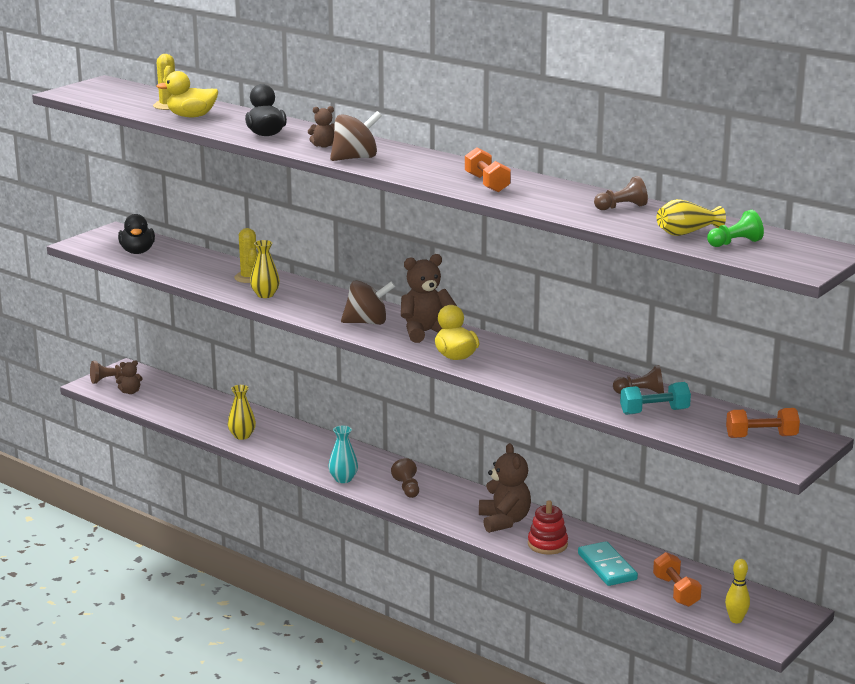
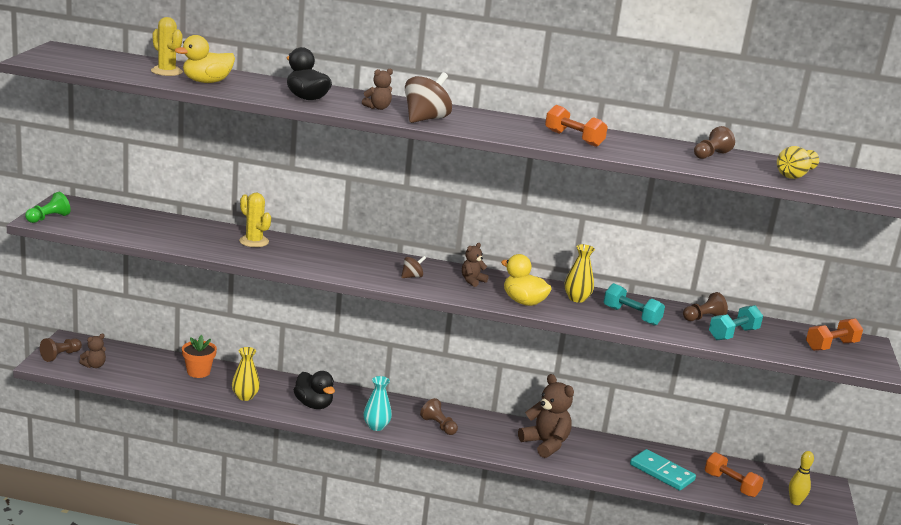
camera: 30 degrees left, 0 degrees up
black duck [118,214,155,254] -> black duck moved to [294,371,335,409]
yellow vase [250,240,280,298] -> yellow vase moved to [564,244,595,303]
brown spinning top [341,280,395,325] -> brown spinning top [401,256,426,278], size x0.51
brown teddy bear [401,254,457,343] -> brown teddy bear [462,243,489,287], size x0.52
red stacking toy [528,501,568,555] -> none
green pawn [707,210,764,247] -> green pawn moved to [25,192,71,223]
none -> orange flower pot [182,335,217,378]
none -> turquoise dumbbell [604,283,665,326]

